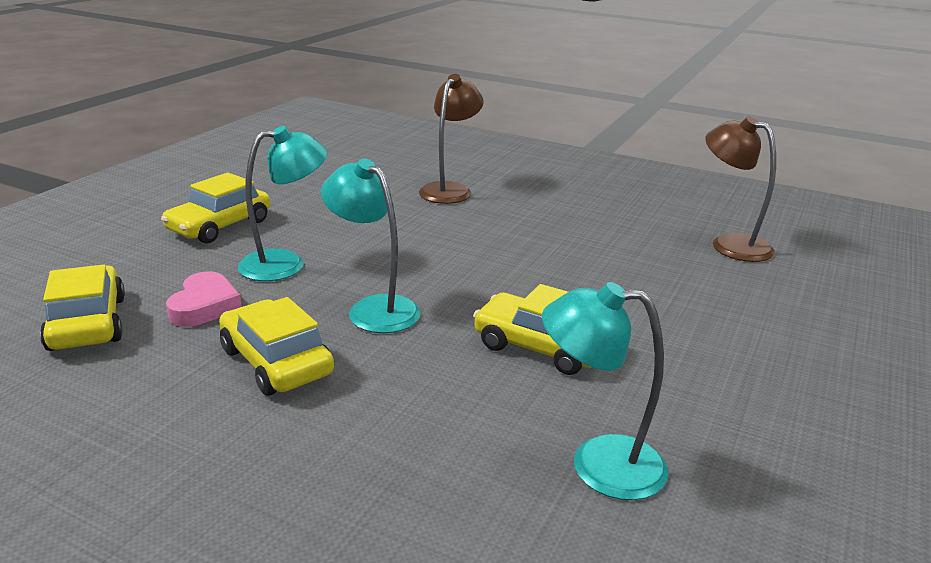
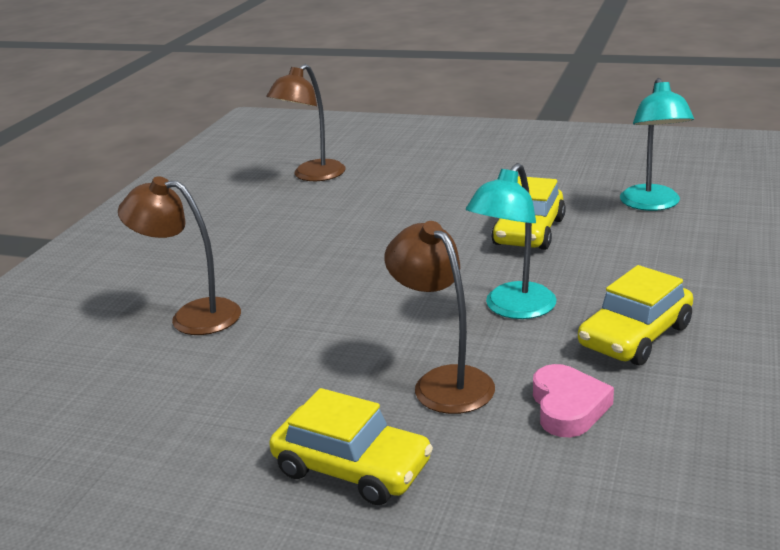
camera: 95 degrees left, 0 degrees up
yellow car [40,264,125,351] -> none
pink heart [166,271,242,327] -> pink heart turned 90 degrees clockwise [533,364,614,437]
turquoise lamp [238,126,328,281] -> brown lamp [384,221,495,414]

